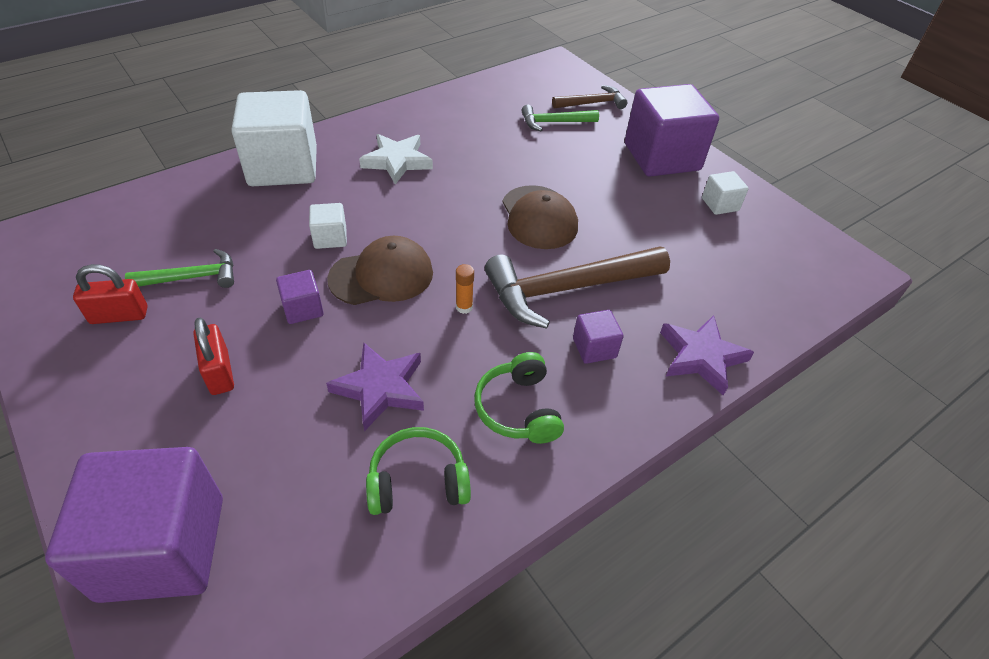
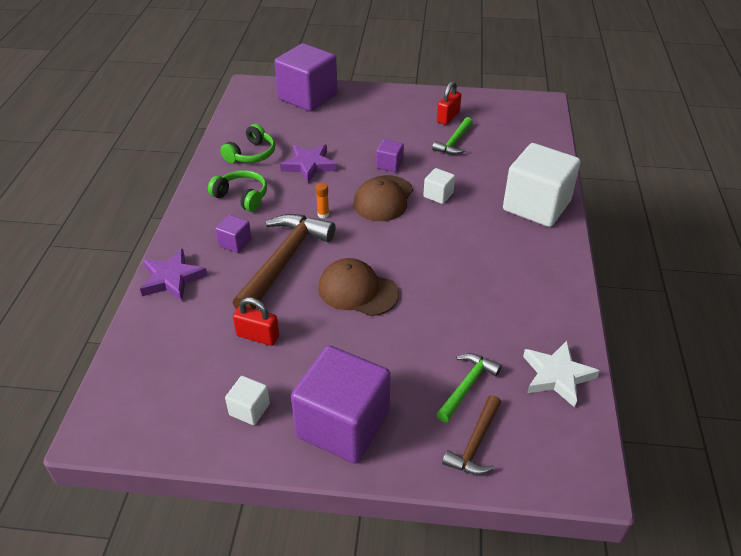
camera: 135 degrees right, 5 degrees down
red padlock [193,318,234,395] -> red padlock moved to [233,297,279,346]
white star [359,134,433,185] -> white star moved to [523,341,600,408]

